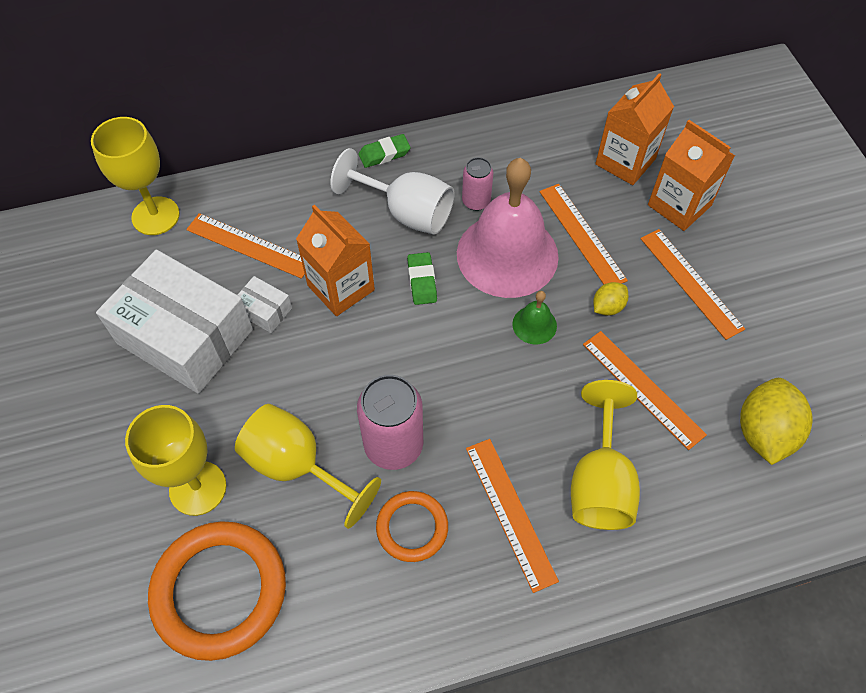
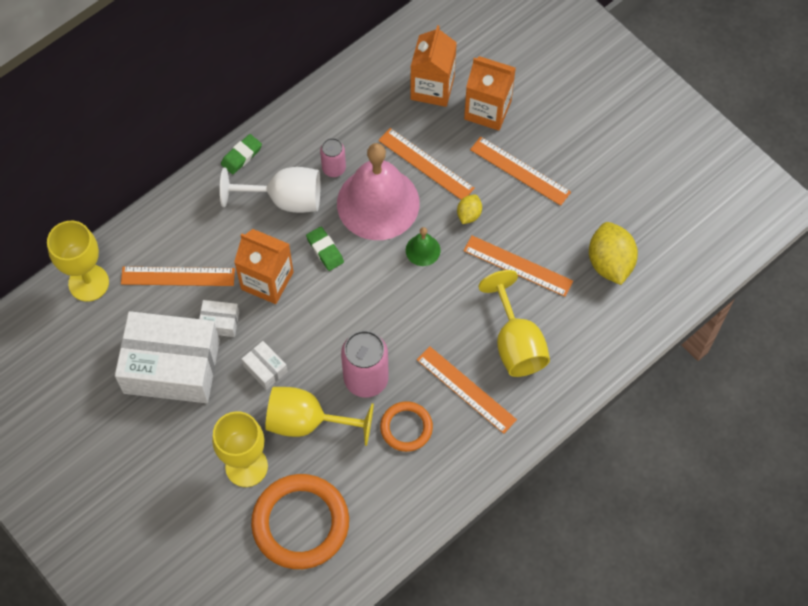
camera: 25 degrees left, 5 degrees up
none -> white box [242,341,288,390]

